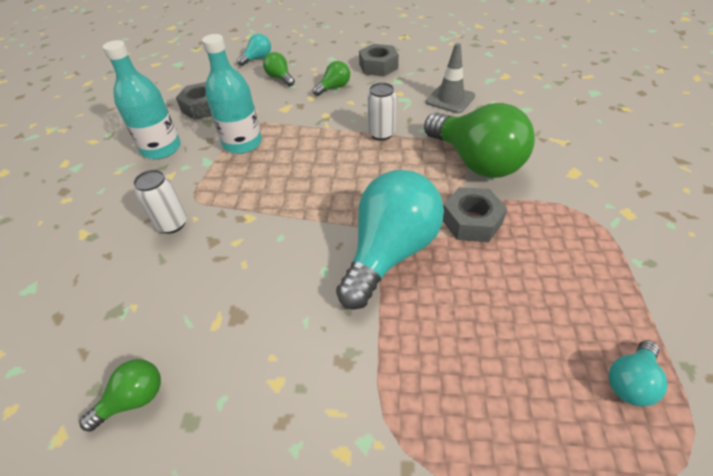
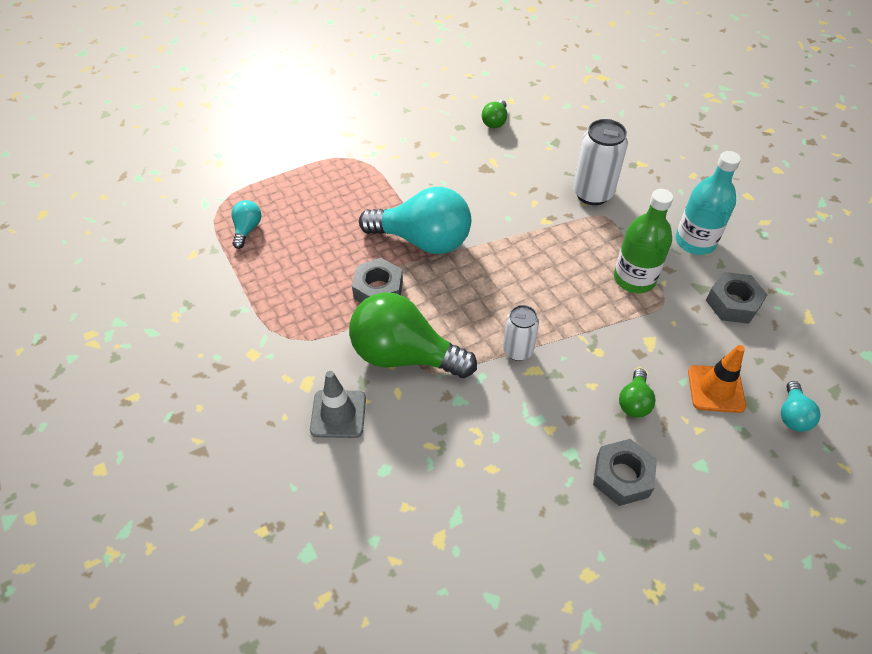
camera: 145 degrees right, 5 degrees up
white can [133,170,187,234] -> white can [573,119,628,205], size x1.59
turquoise bottle [202,34,262,154] -> green bottle [614,189,673,293]
green light bulb [263,52,295,86] -> orange traffic cone [688,345,746,413]
turquoise light bulb [336,170,444,310] -> turquoise light bulb turned 75 degrees counterclockwise [359,187,471,254]
grey traffic cone [426,43,475,113] -> grey traffic cone moved to [310,371,366,438]

